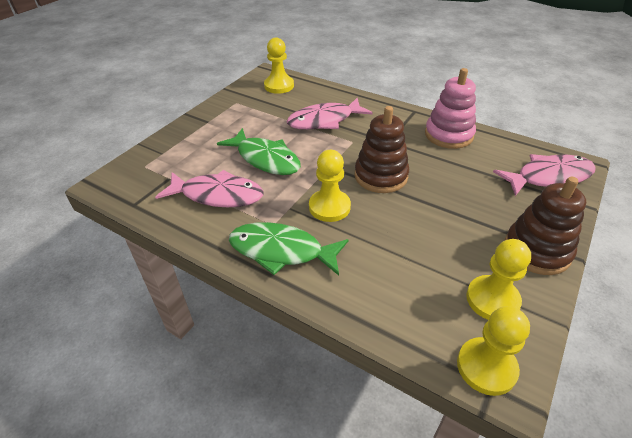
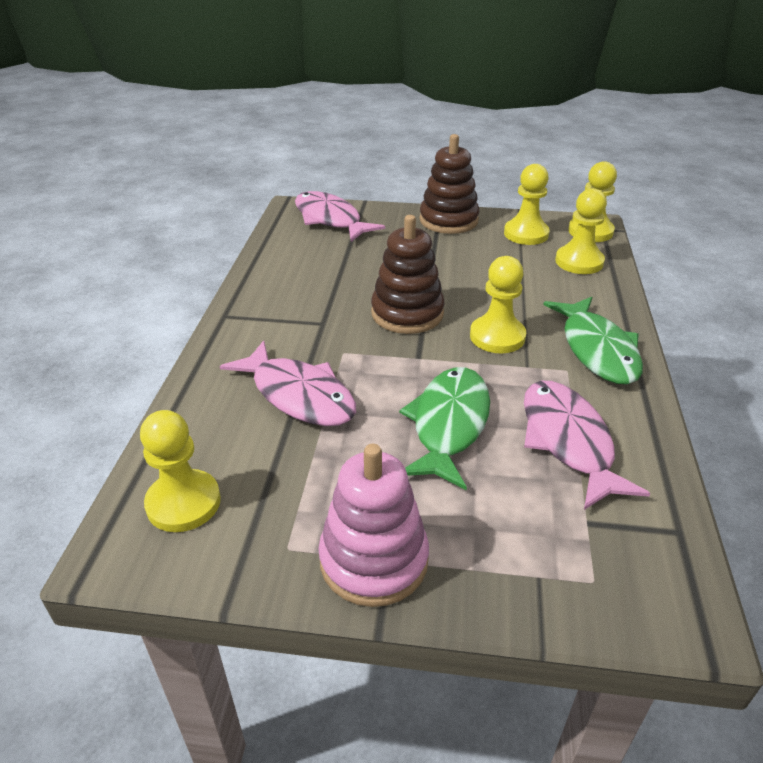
camera: 115 degrees left, 5 degrees down
pink stacking toy [425,68,476,149] -> pink stacking toy moved to [318,444,429,607]
none -> yellow pawn [555,188,607,274]

